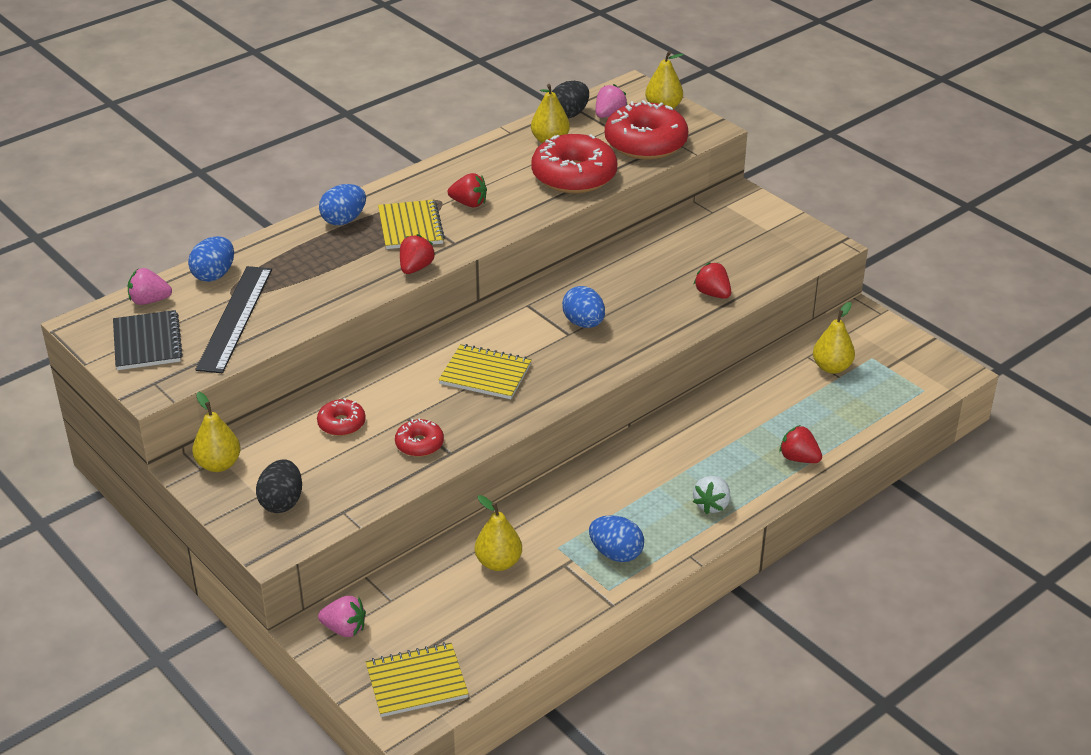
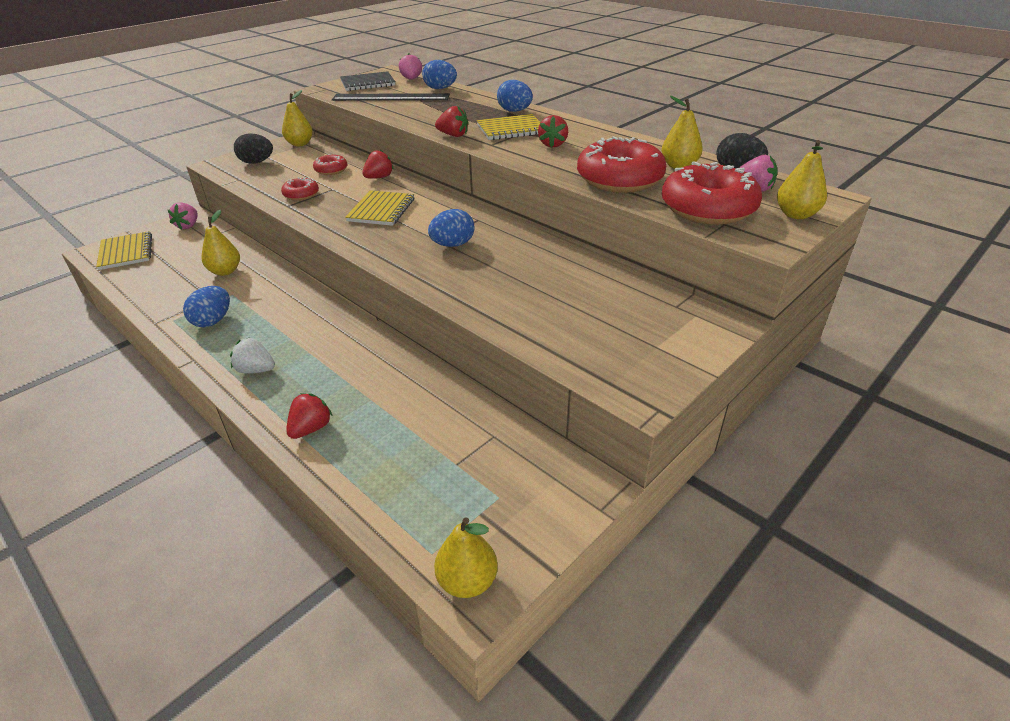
camera: 85 degrees right, 0 degrees up
red strawberry [693,262,731,299] -> red strawberry moved to [362,150,394,179]
yellow pear [813,302,855,374] -> yellow pear moved to [434,517,498,598]

